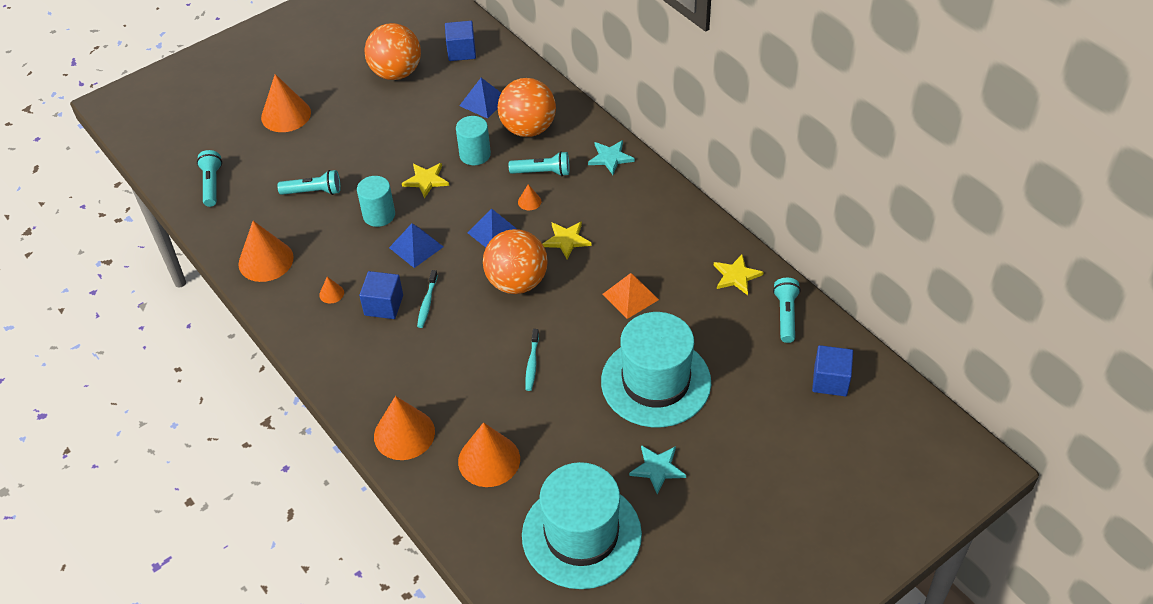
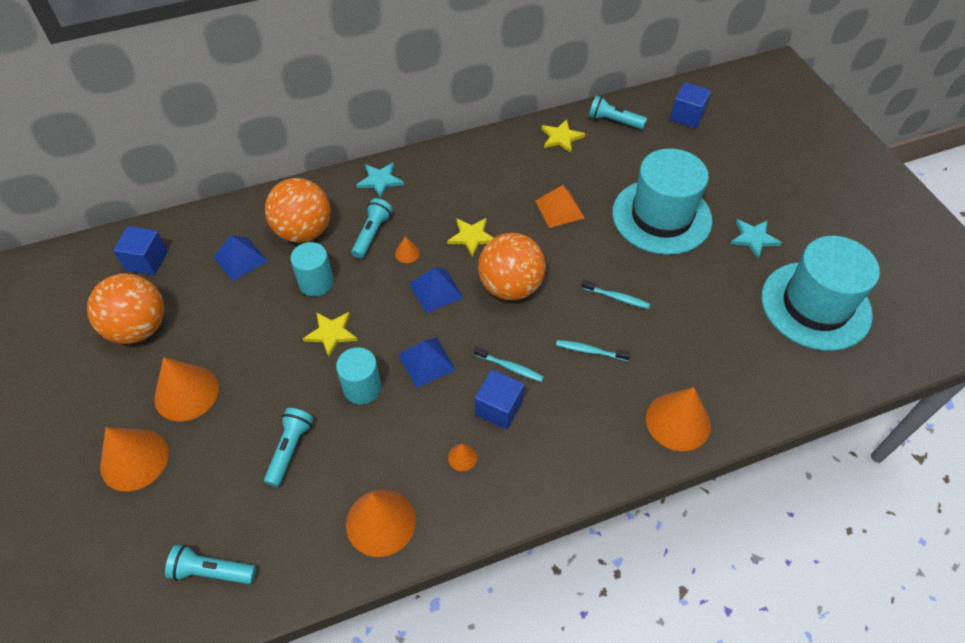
camera: 75 degrees left, 5 degrees up
orange cone [458,422,520,487] -> orange cone moved to [154,357,219,421]
none -> turquoise toothbrush [556,340,631,361]

